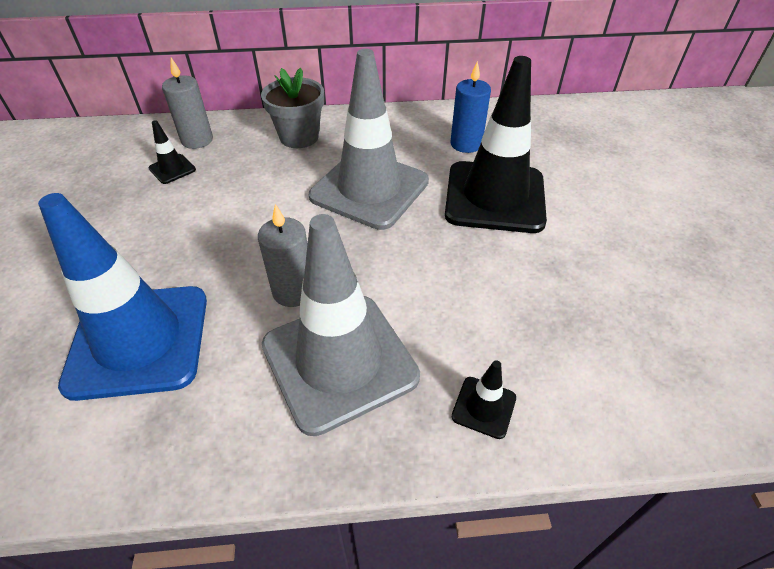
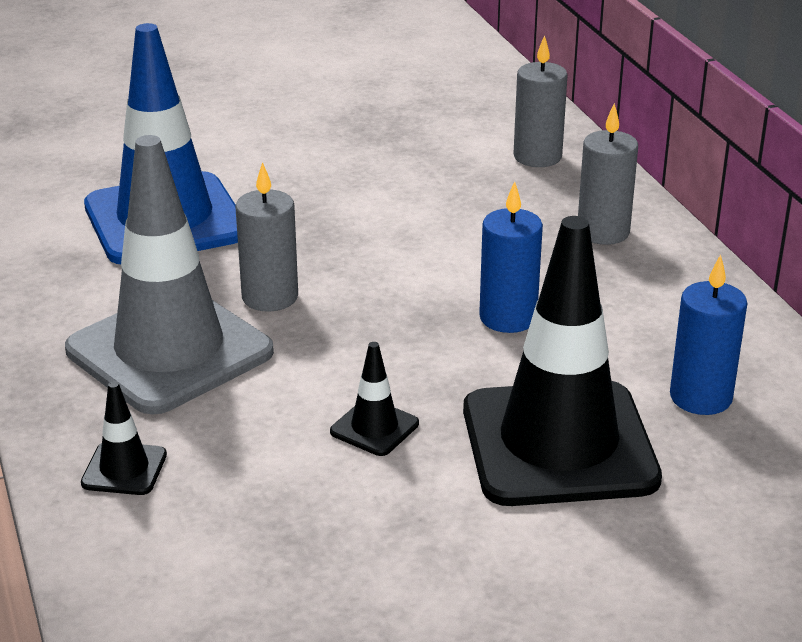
camera: 75 degrees right, 15 degrees down
black traffic cone [149,120,196,184] -> black traffic cone moved to [330,342,419,456]
grey flower pot [261,68,324,148] -> grey candle [578,103,638,245]
grey traffic cone [309,49,429,230] -> blue candle [479,181,543,333]

